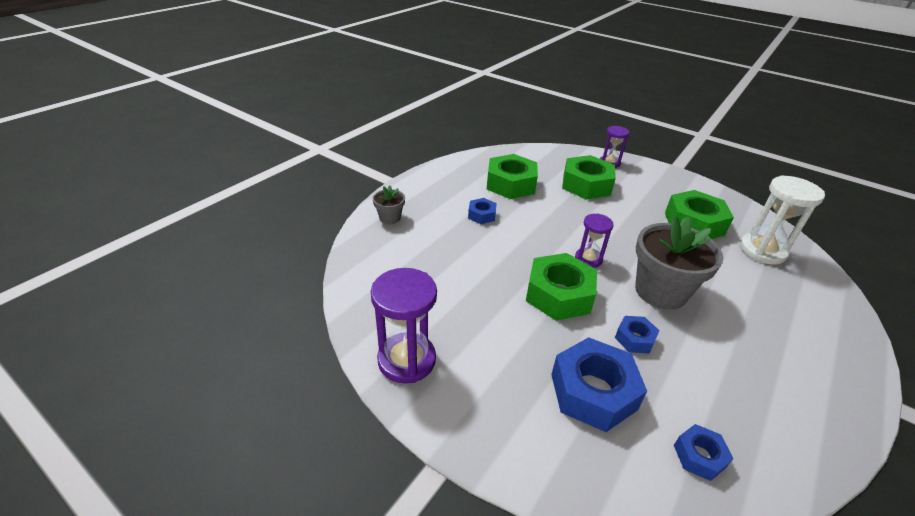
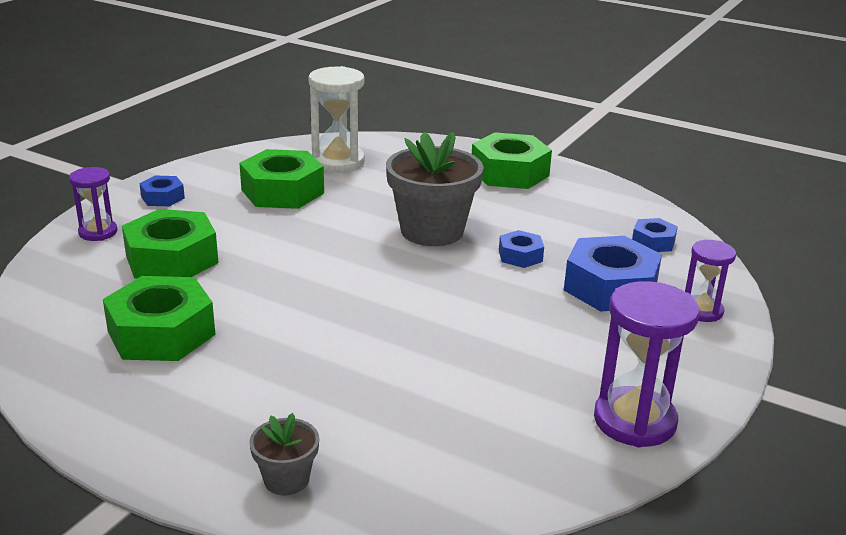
camera: 95 degrees left, 10 degrees down
blue nut [468,198,497,224] -> blue nut moved to [139,176,185,206]
green nut [526,253,597,321] -> green nut moved to [472,132,552,189]
purple hourglass [575,213,614,268] -> purple hourglass moved to [685,240,736,322]

